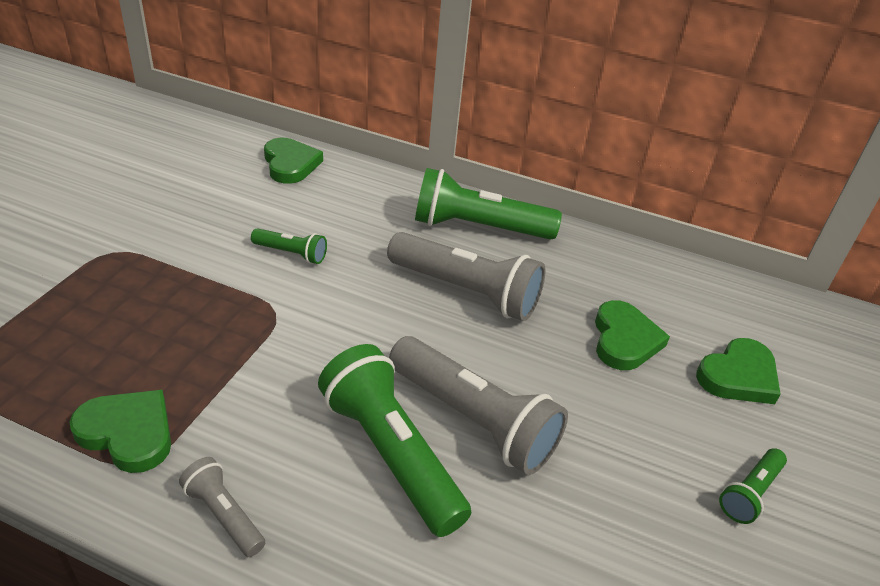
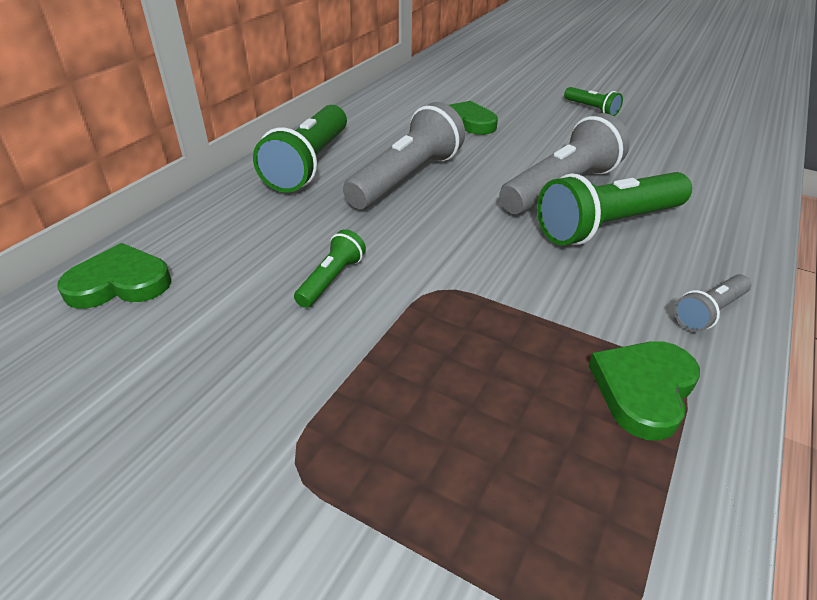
camera: 80 degrees left, 0 degrees up
green heart [696,338,781,404] -> none

